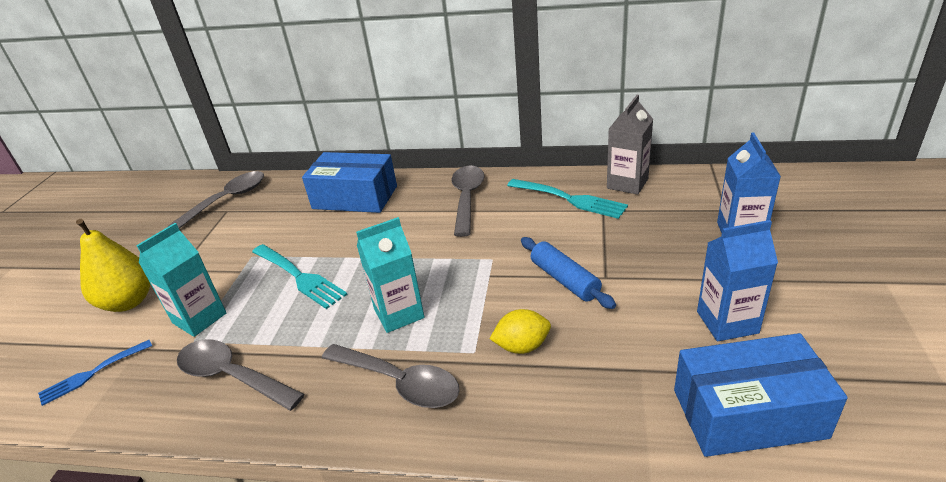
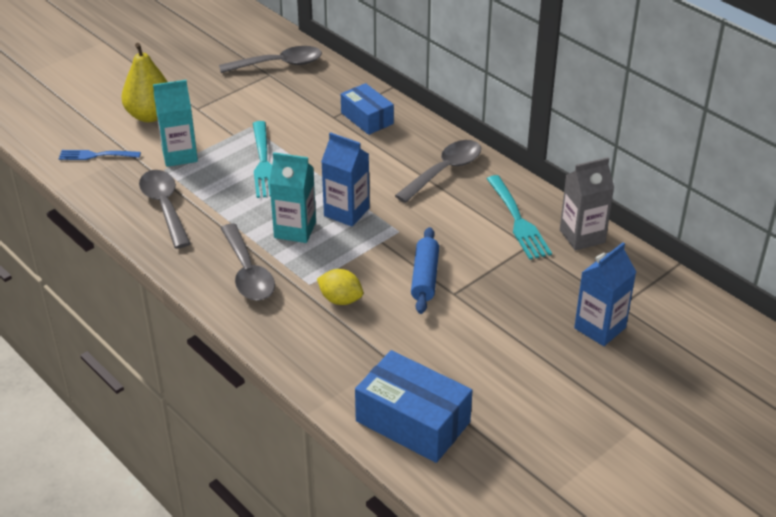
camera: 35 degrees right, 5 degrees up
blue box [302,152,397,213] -> blue box [341,83,394,135], size x0.64
blue carton [697,220,778,341] -> blue carton moved to [321,132,369,227]

